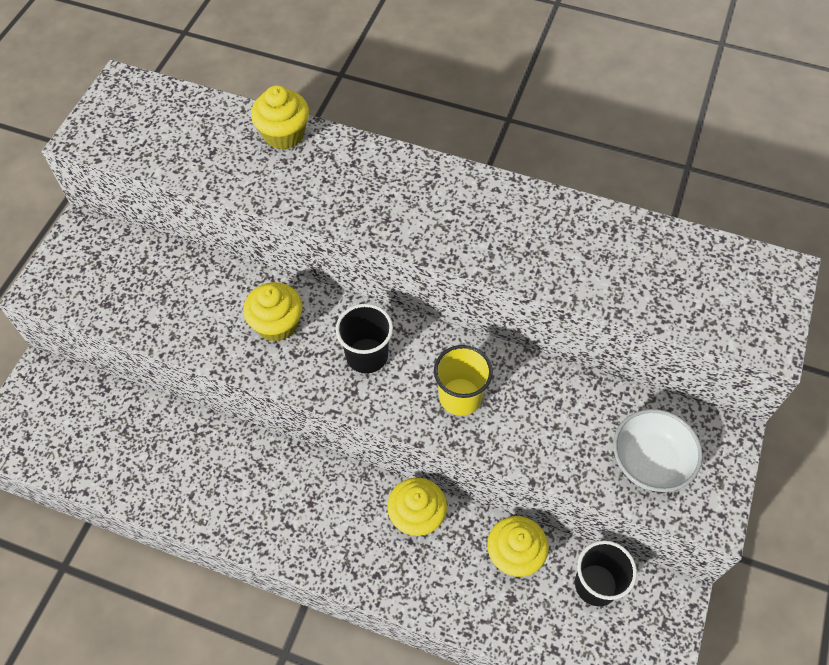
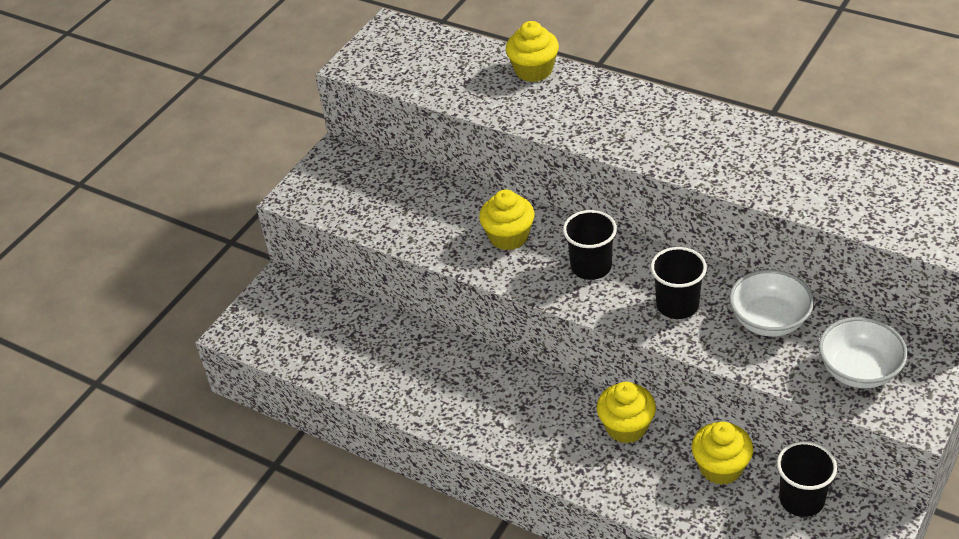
camera: 15 degrees right, 15 degrees down
yellow cup [434,345,493,416] -> black cup [651,247,707,319]
none -> white bowl [729,270,814,336]

